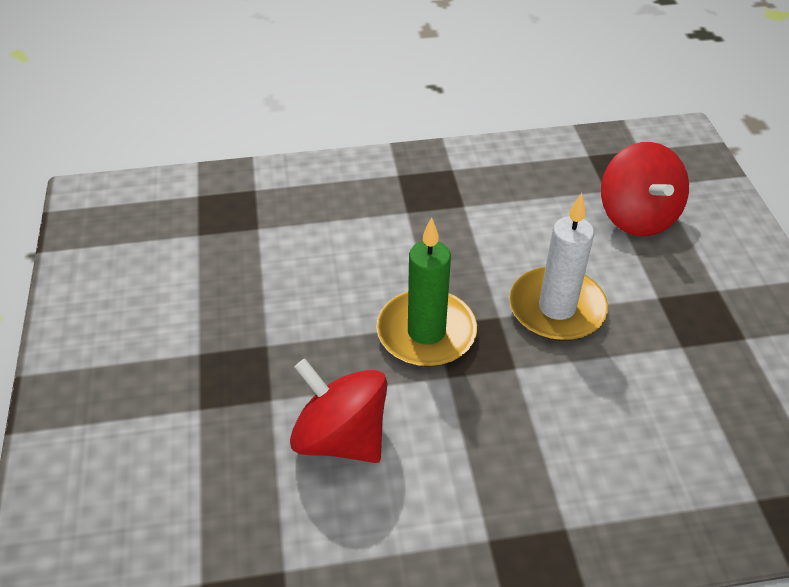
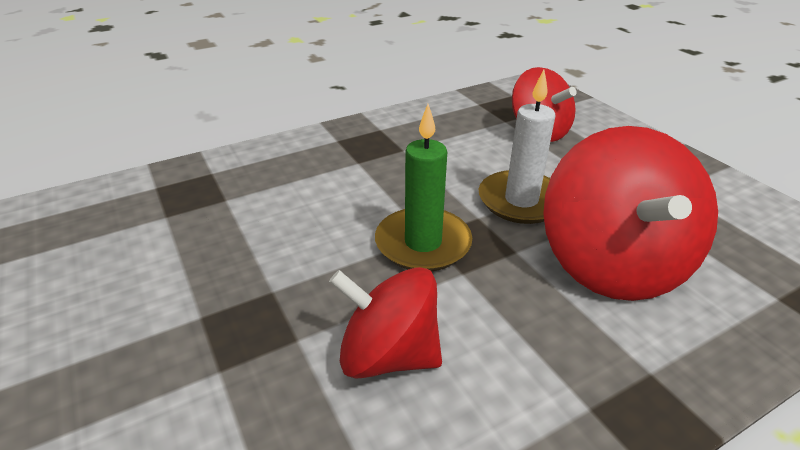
camera: 20 degrees left, 10 degrees down
none -> red spinning top [543,126,718,301]

